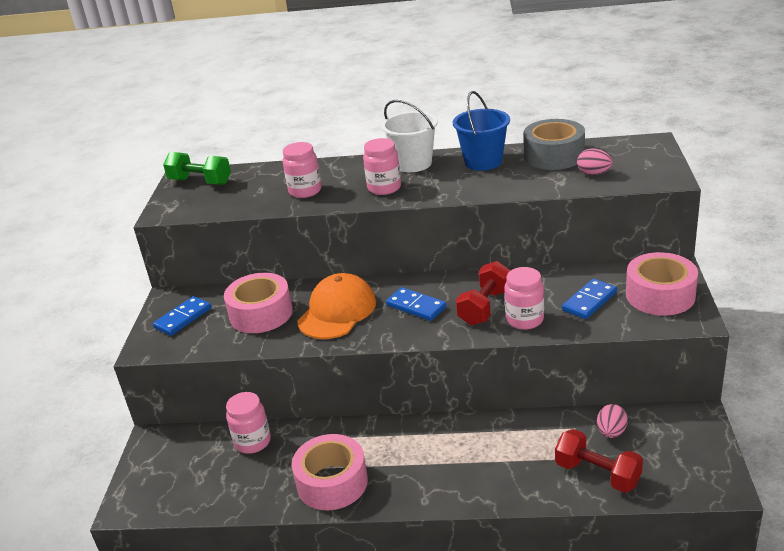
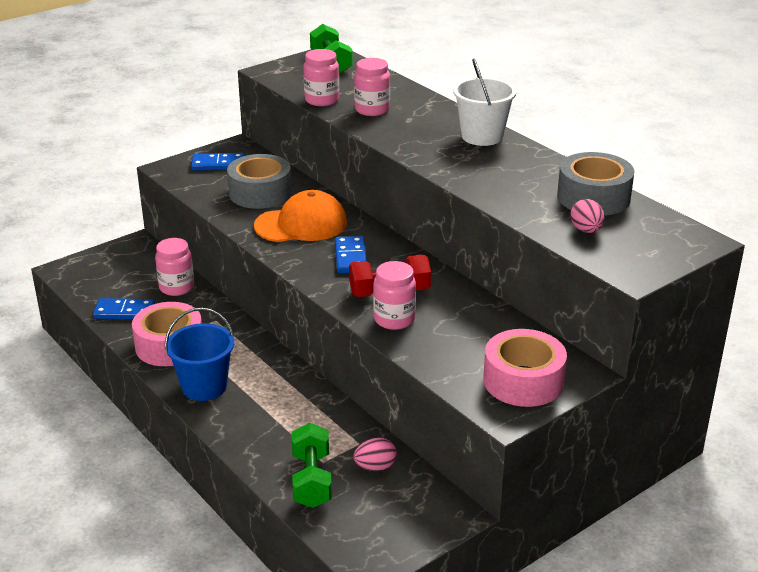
camera: 45 degrees right, 0 degrees up
pink tape [224,273,293,333] -> grey tape [227,154,292,209]
pink jar [363,138,401,195] -> pink jar moved to [304,49,339,106]
blue bucket [453,91,510,171] -> blue bucket moved to [165,308,234,401]
red dumbbell [555,429,643,493] -> green dumbbell [291,423,332,508]
blue domino [562,279,617,319] -> blue domino moved to [93,298,155,319]

